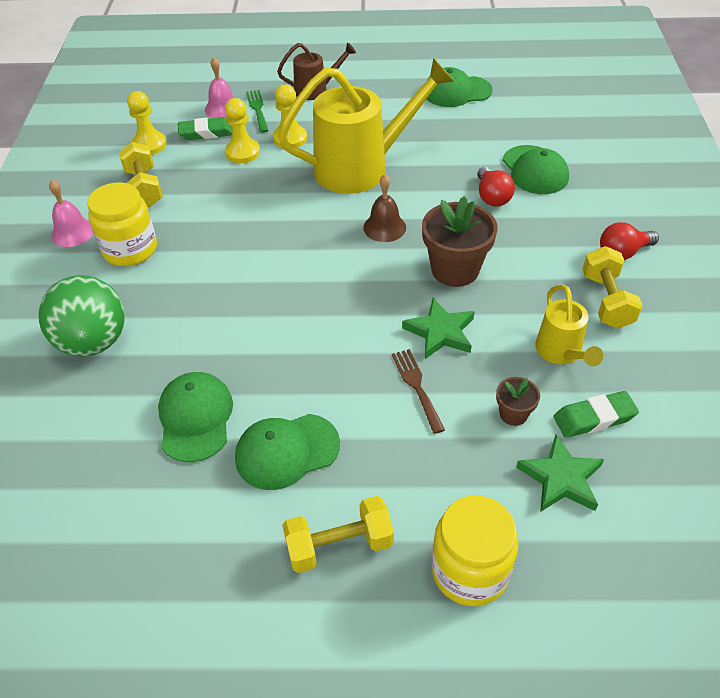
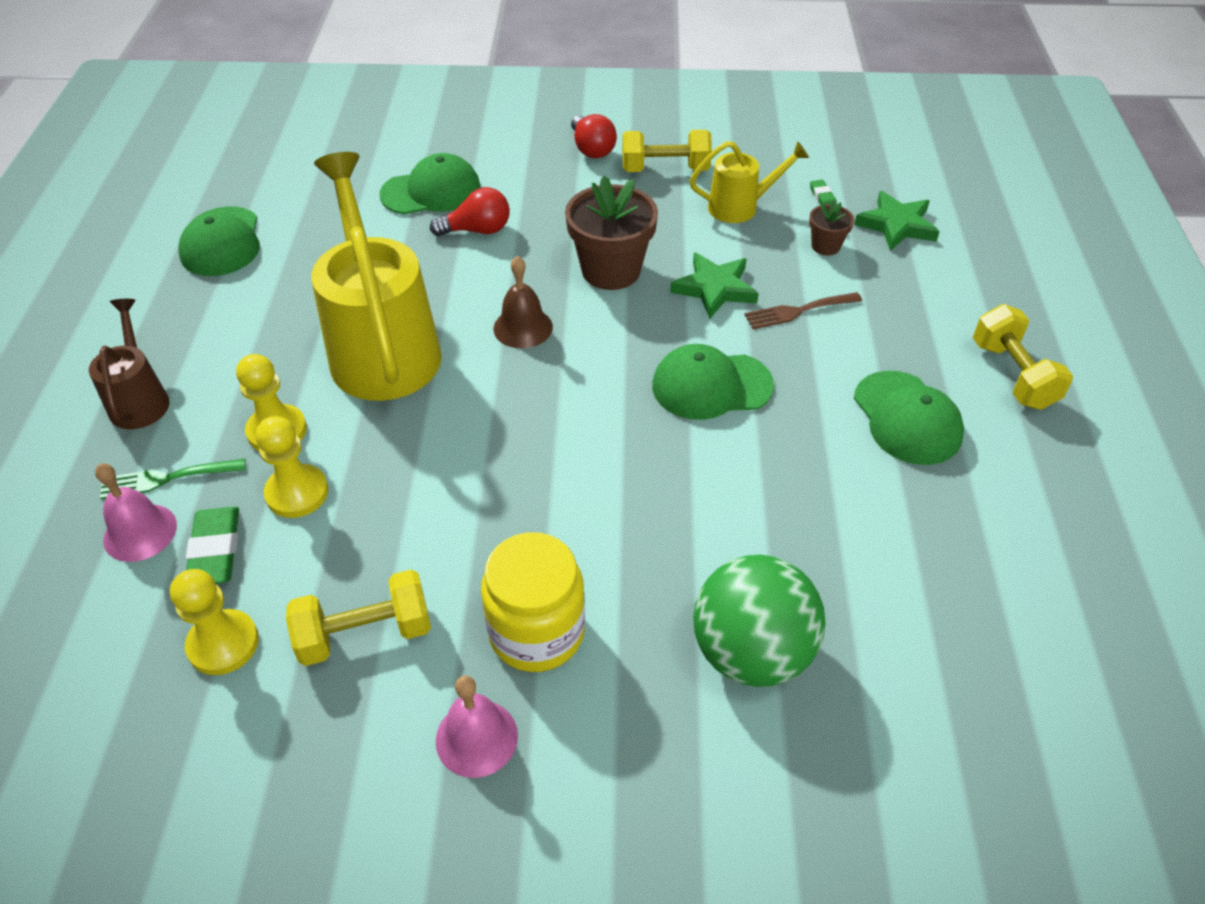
camera: 90 degrees left, 0 degrees up
green cap [158,372,233,462] -> green cap moved to [652,344,774,420]
yellow jar [431,495,519,606] -> none
green eraser [554,391,639,438] -> green eraser [810,180,837,205], size x0.52

